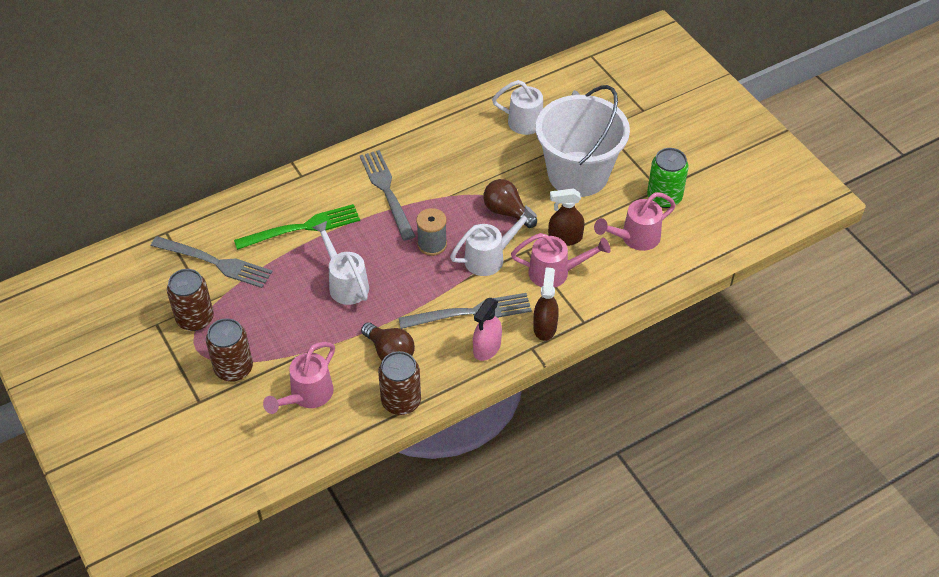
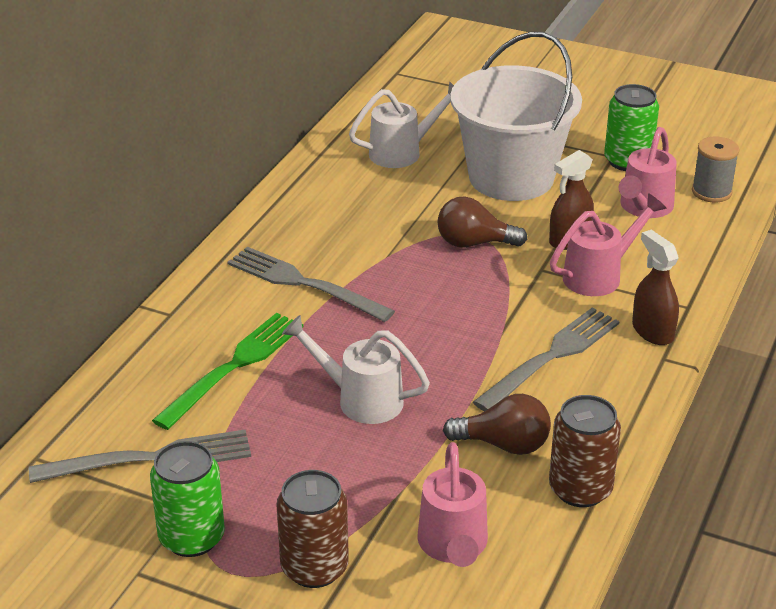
camera: 35 degrees left, 15 degrees down
brown can [167,269,214,331] -> green can [150,441,225,557]
grey spool [416,208,447,256] -> grey spool moved to [692,137,739,202]
white watering can [450,205,537,276] -> none
pink spray bottle [473,298,502,361] -> none

